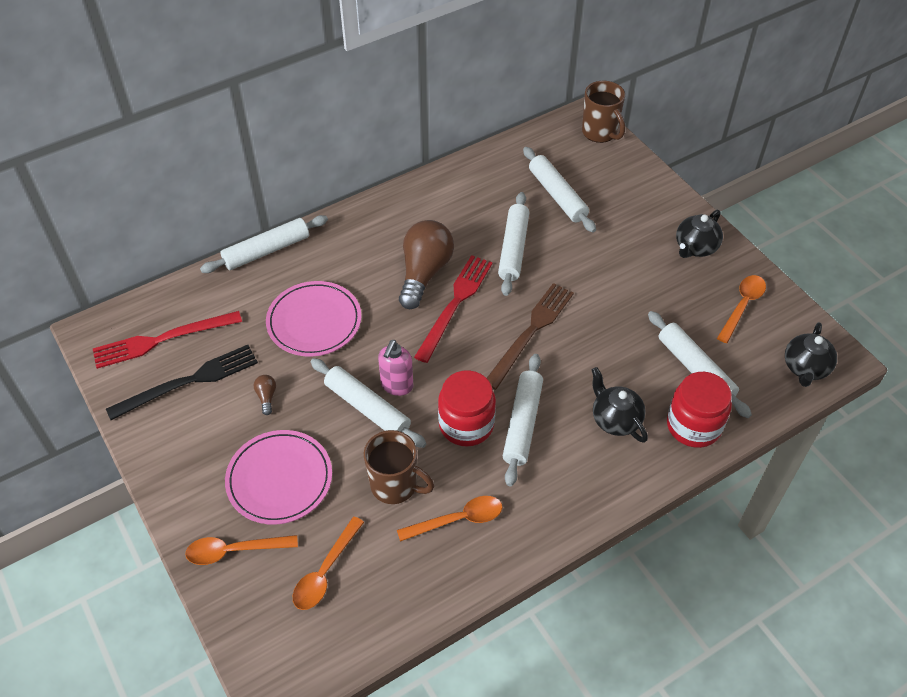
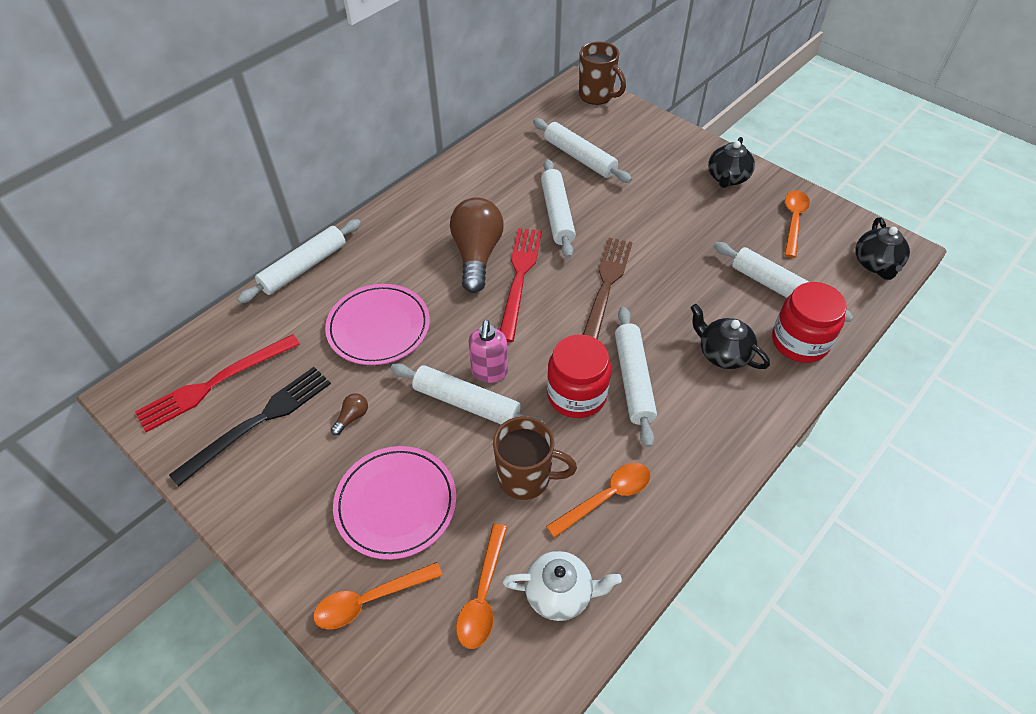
camera: 15 degrees left, 0 degrees up
brown light bulb [254,375,276,415] -> brown light bulb turned 60 degrees clockwise [331,393,368,435]
none -> white teapot [502,551,622,621]

